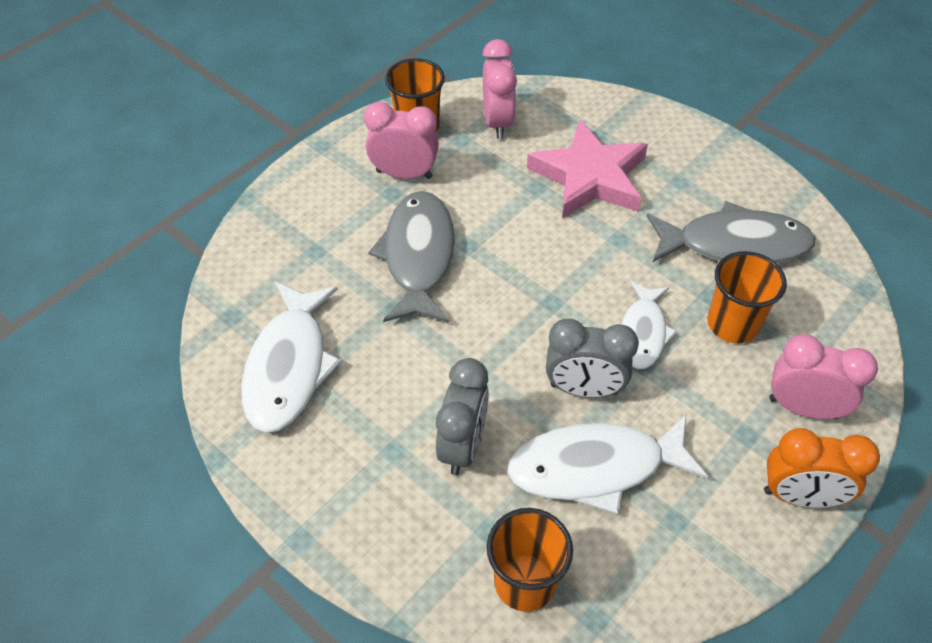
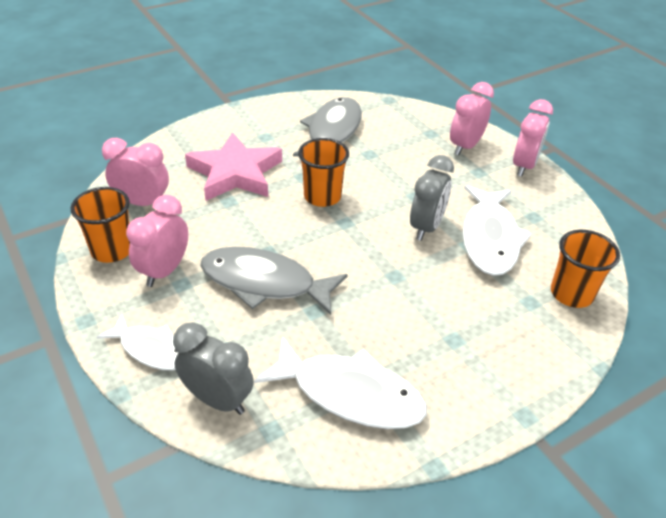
camera: 75 degrees left, 10 degrees down
grey clock [436,358,489,475] -> grey clock moved to [173,322,254,415]
white fish [621,281,677,369] -> white fish moved to [97,314,178,371]
orange cup [708,251,787,343] -> orange cup moved to [298,138,349,207]
orange clock [764,428,880,508] -> pink clock [513,99,553,177]

